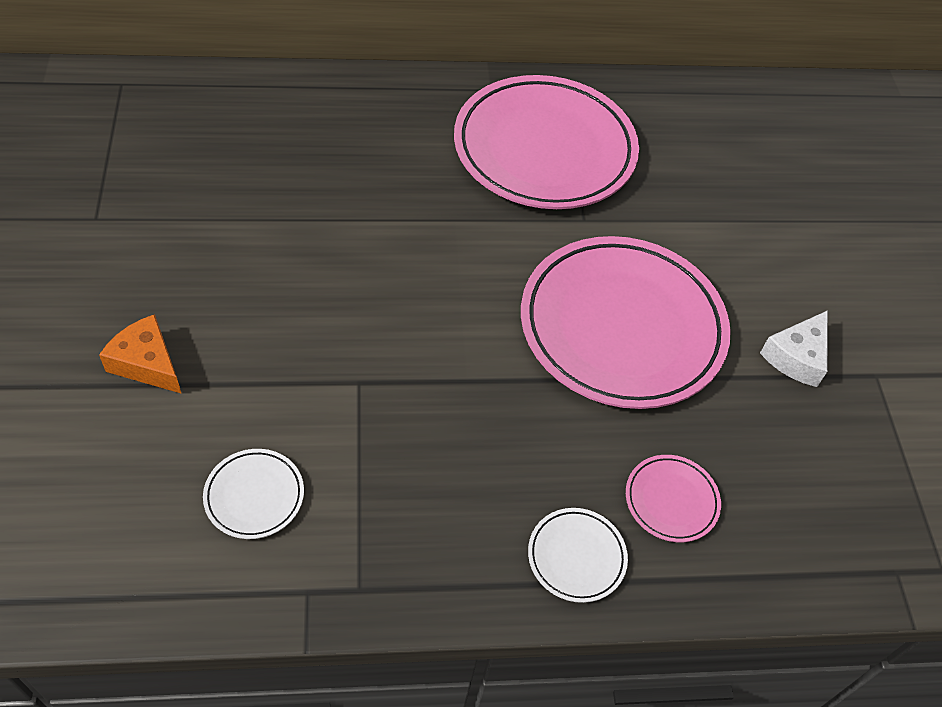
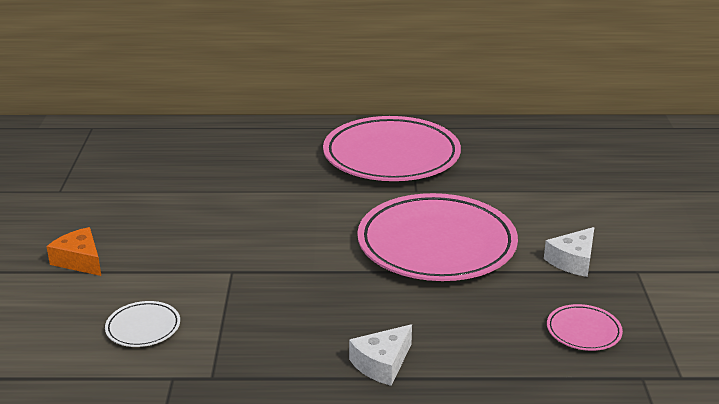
camera: 10 degrees right, 25 degrees down
white plate [528,508,628,603] -> white cheese [349,324,412,386]
pink plate [626,455,721,542] -> pink plate moved to [547,304,623,351]

